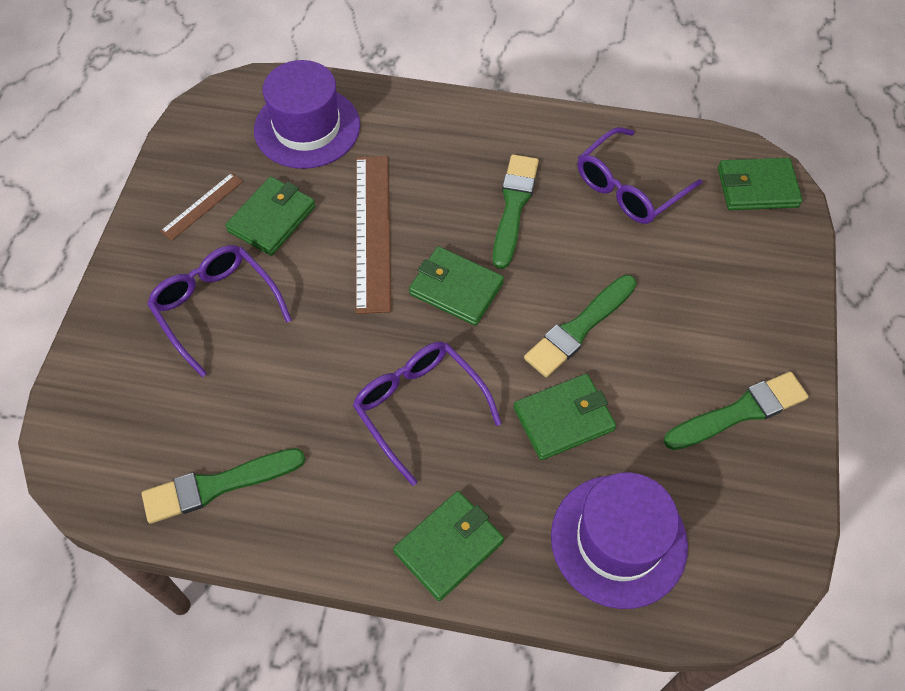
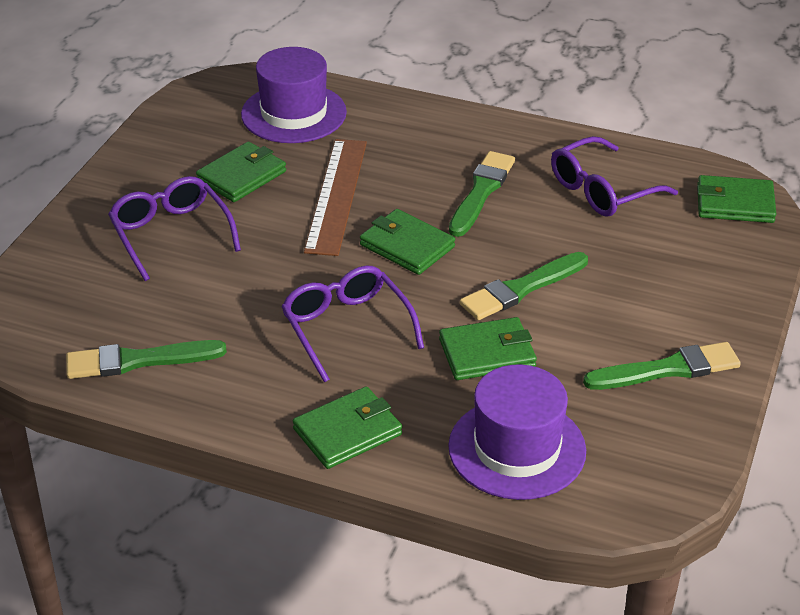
camera: 10 degrees right, 20 degrees down
brown ruler [160,173,243,241] -> none

